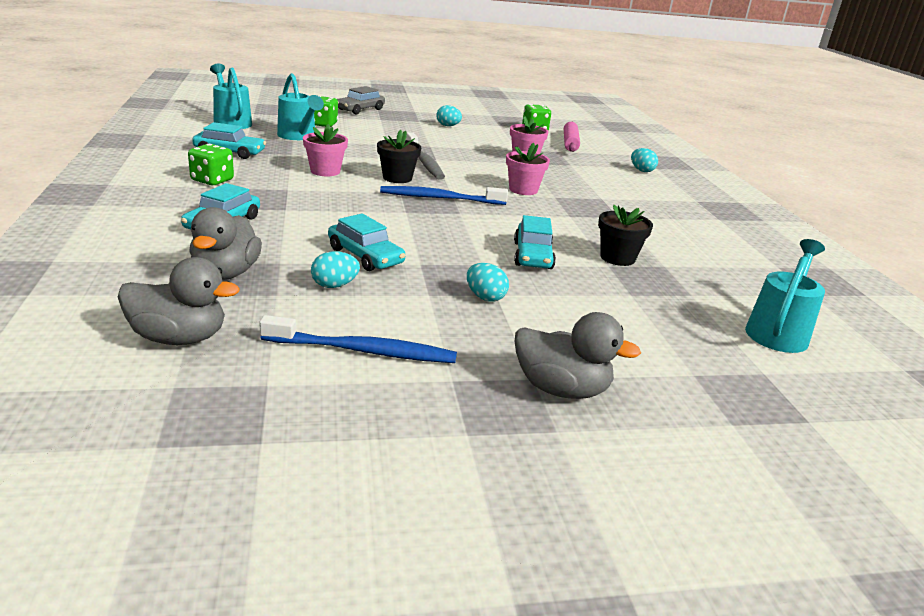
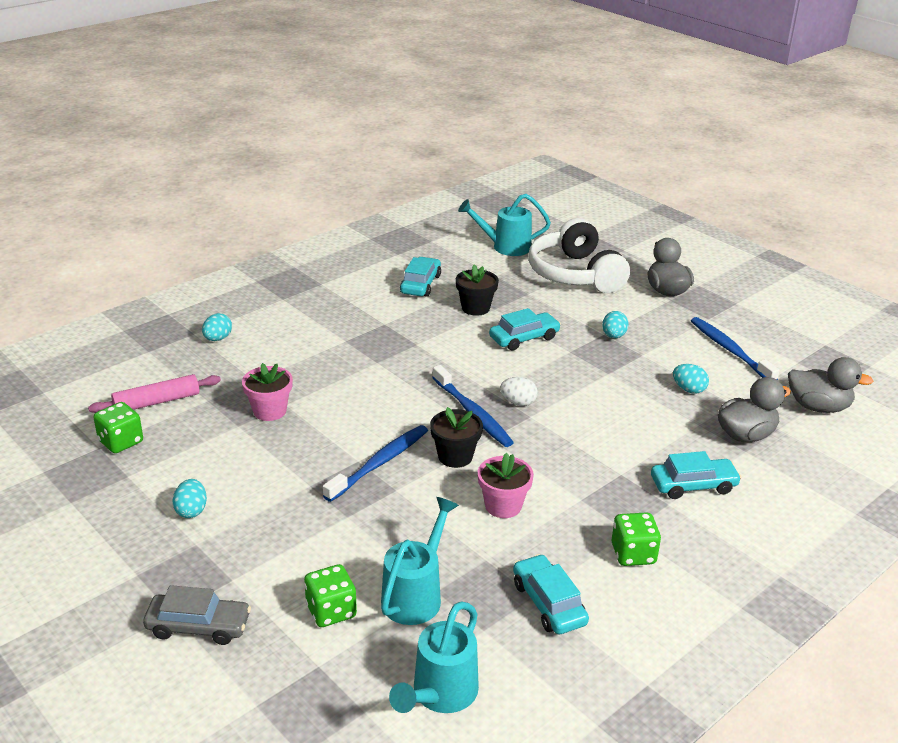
camera: 120 degrees left, 5 degrees up
grey duck [118,257,239,345] -> grey duck turned 135 degrees clockwise [788,357,873,413]
turquoise car [328,214,405,271] -> turquoise car moved to [400,257,441,297]
grey toothbrush [406,132,445,180] -> blue toothbrush [323,425,428,502]
pink flower pot [506,143,550,195] -> none
none -> white egg [500,377,538,406]
none -> white headphones [529,218,630,293]

